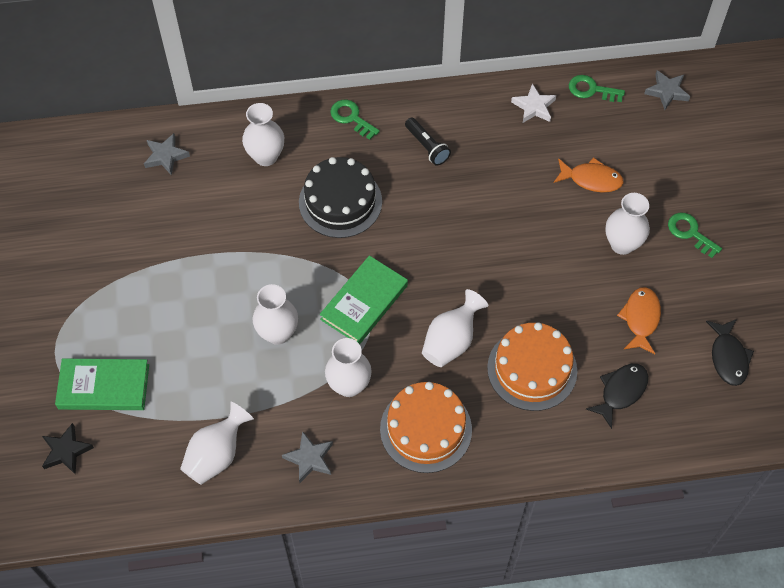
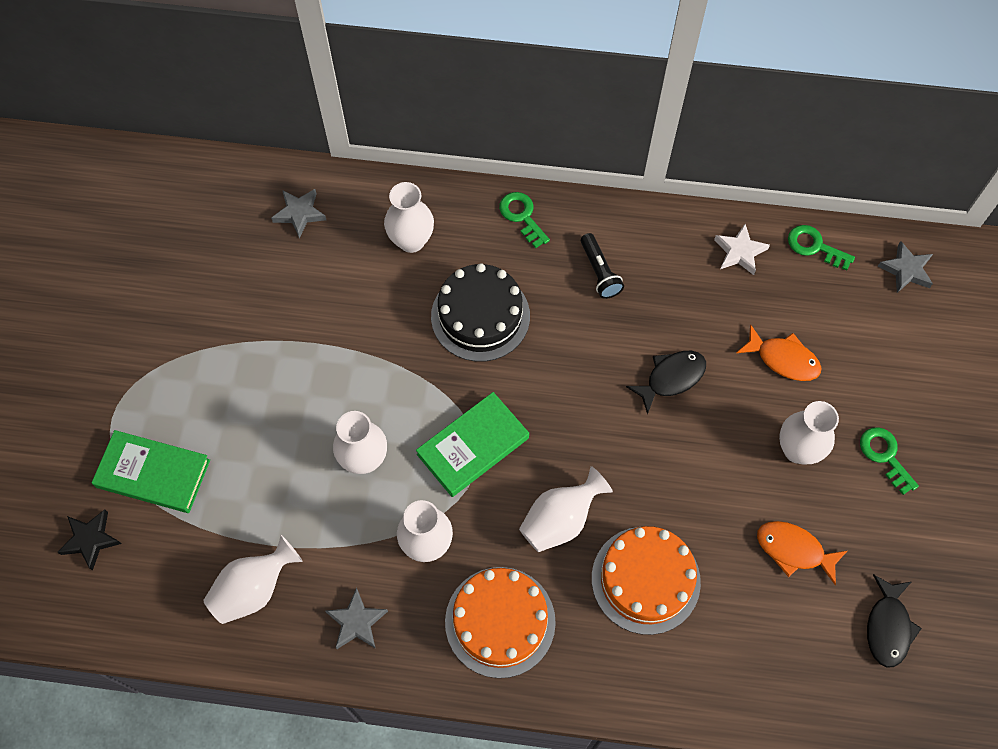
camera: 15 degrees right, 5 degrees up
black fish [586,364,648,429] -> black fish moved to [626,351,706,415]
orange fish [617,287,661,354] -> orange fish turned 90 degrees counterclockwise [757,521,847,585]

